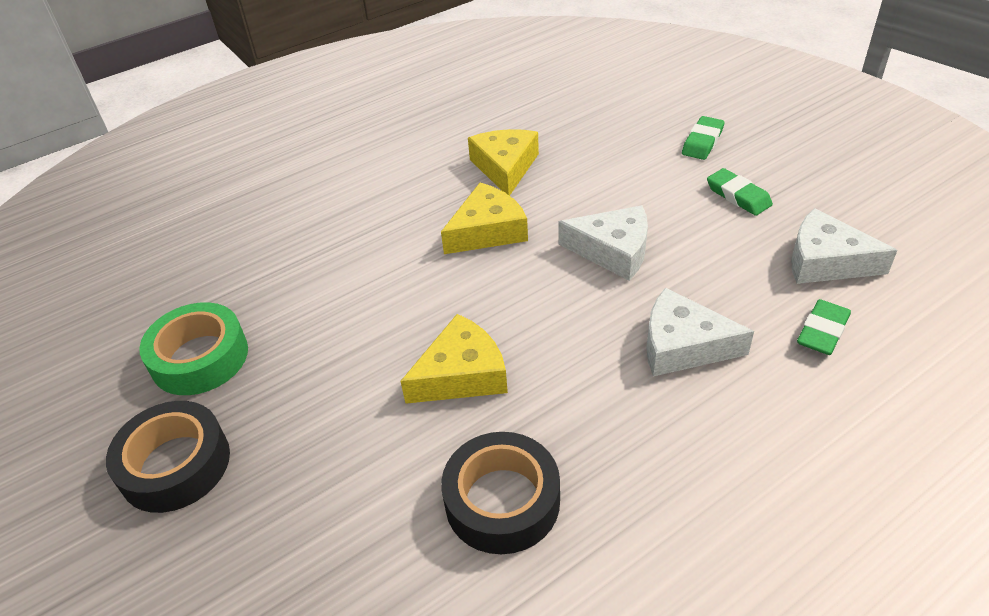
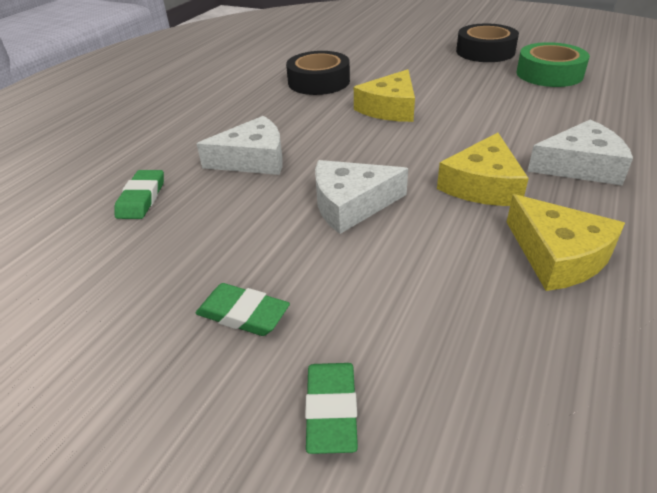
camera: 150 degrees right, 5 degrees down
white cheese [791,208,898,284] -> white cheese moved to [527,120,633,186]

